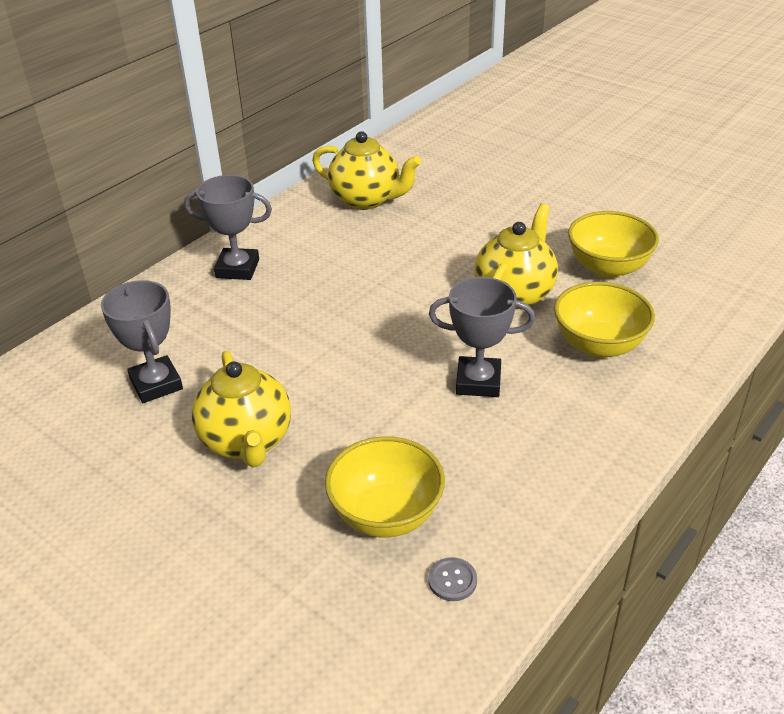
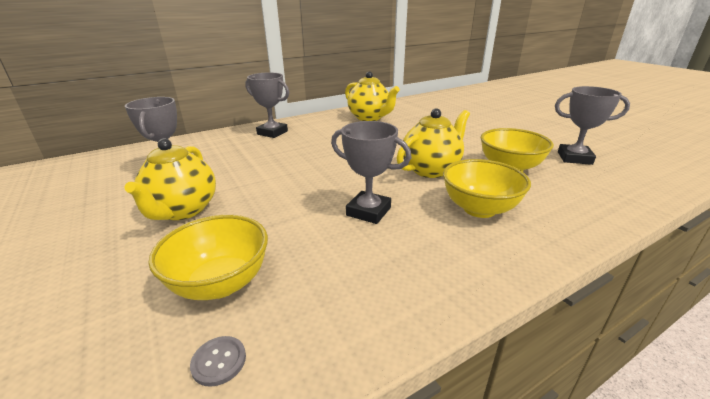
camera: 20 degrees right, 10 degrees down
none -> grey trophy [555,86,630,165]

